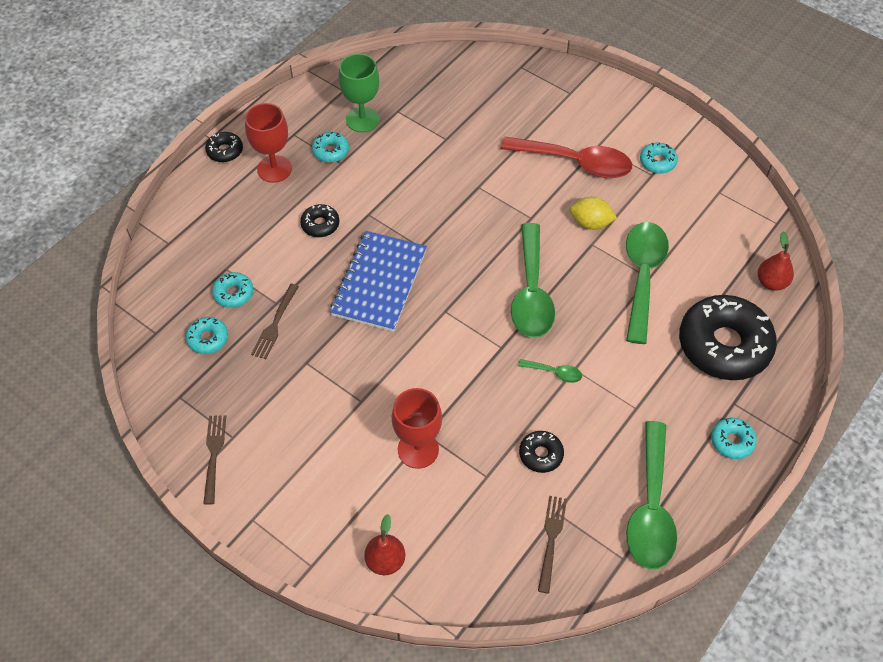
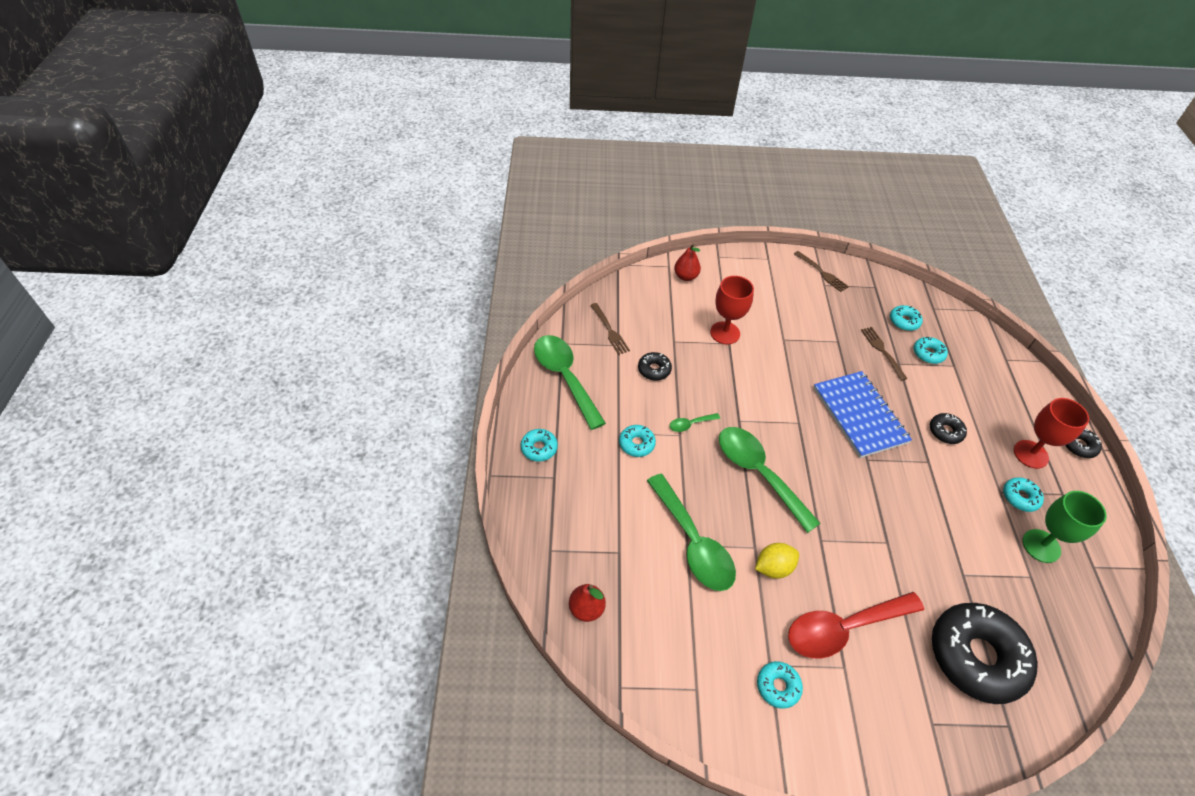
camera: 140 degrees right, 5 degrees down
black donut [679,295,777,380] -> black donut moved to [932,603,1038,704]
none -> turquoise donut [619,425,656,457]

